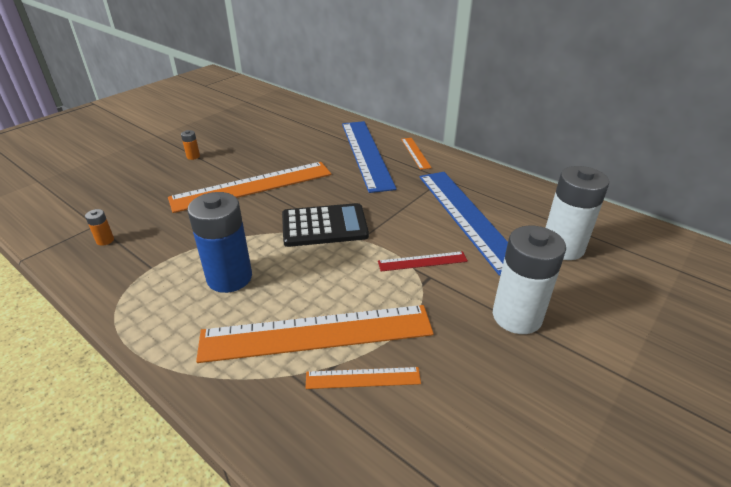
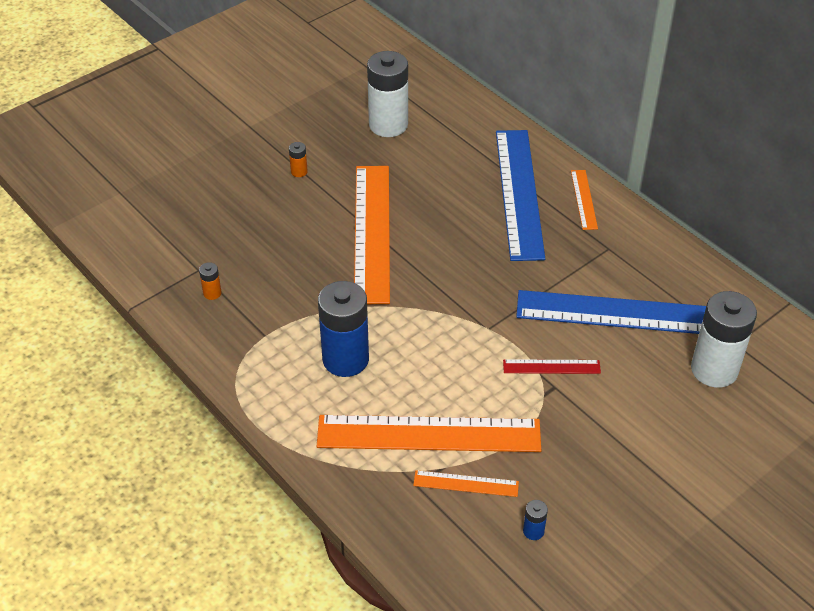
camera: 10 degrees right, 10 degrees up
orange ruler [168,162,331,213] -> orange ruler turned 75 degrees counterclockwise [354,166,390,304]
black calculator [282,203,369,247] -> none
blue ruler [419,172,508,276] -> blue ruler turned 75 degrees counterclockwise [516,290,706,334]
white battery [493,226,566,334] -> white battery moved to [367,51,408,137]
none -> blue battery [523,500,548,540]

